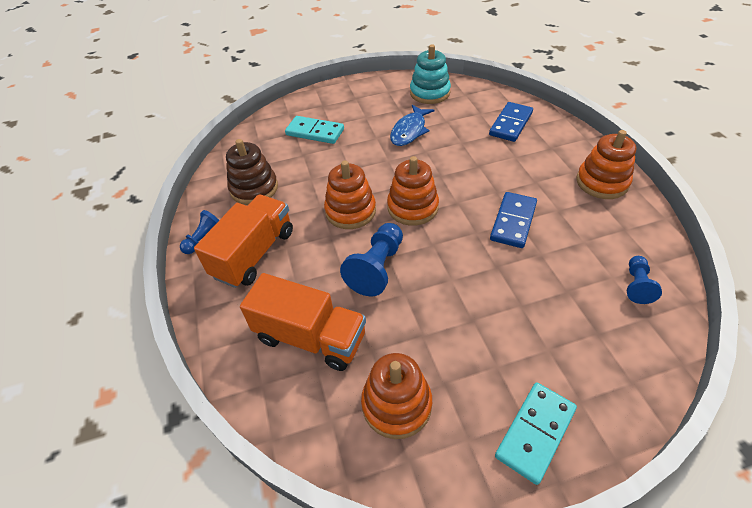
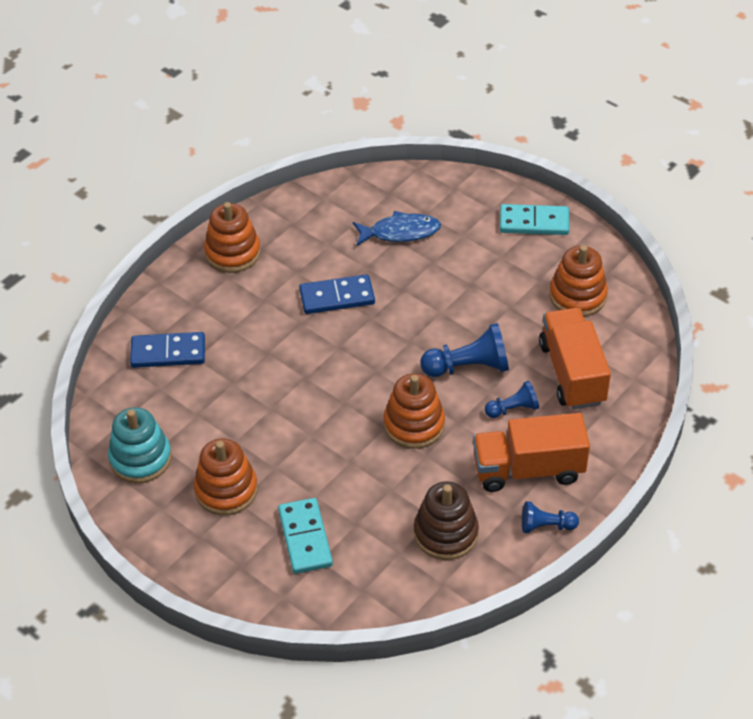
camera: 125 degrees left, 0 degrees up
orange stacking toy [387,156,439,226] -> orange stacking toy moved to [194,438,258,515]
blue fish [390,105,434,146] -> blue fish moved to [353,211,441,246]
blue pawn [627,256,662,304] -> blue pawn moved to [485,381,539,418]

